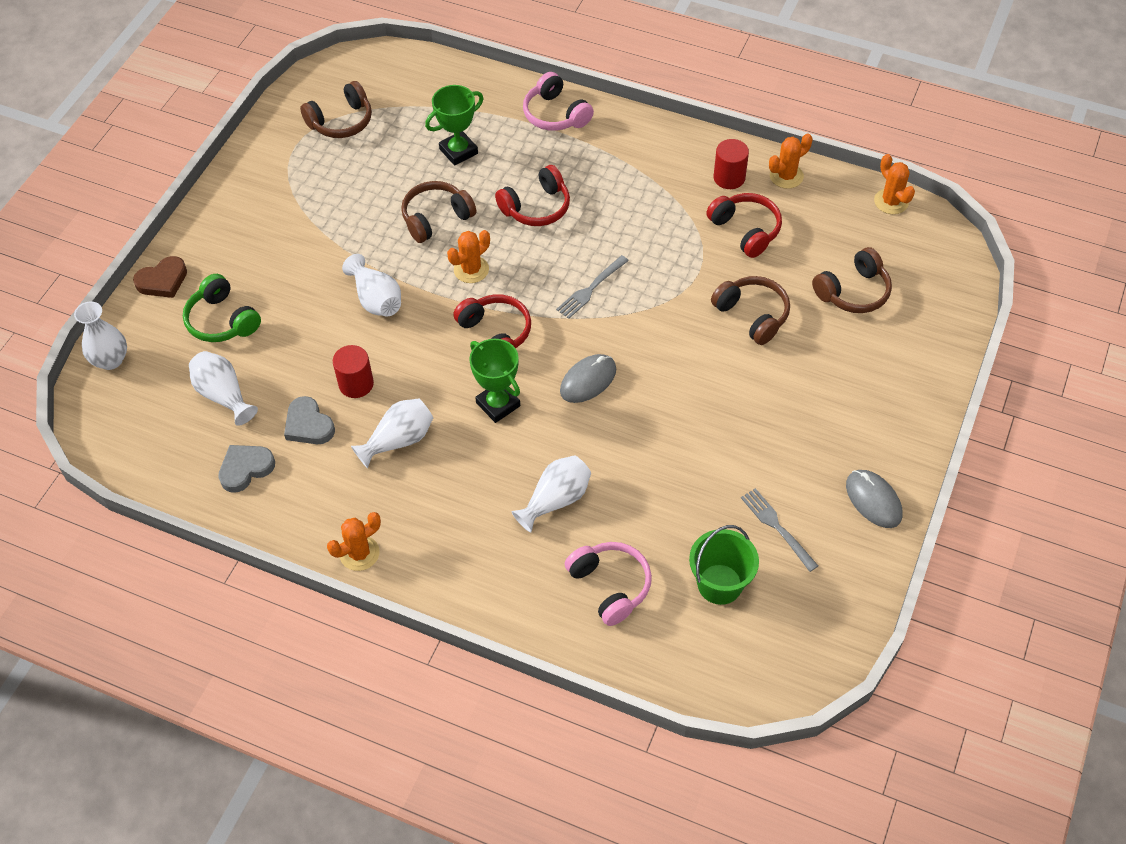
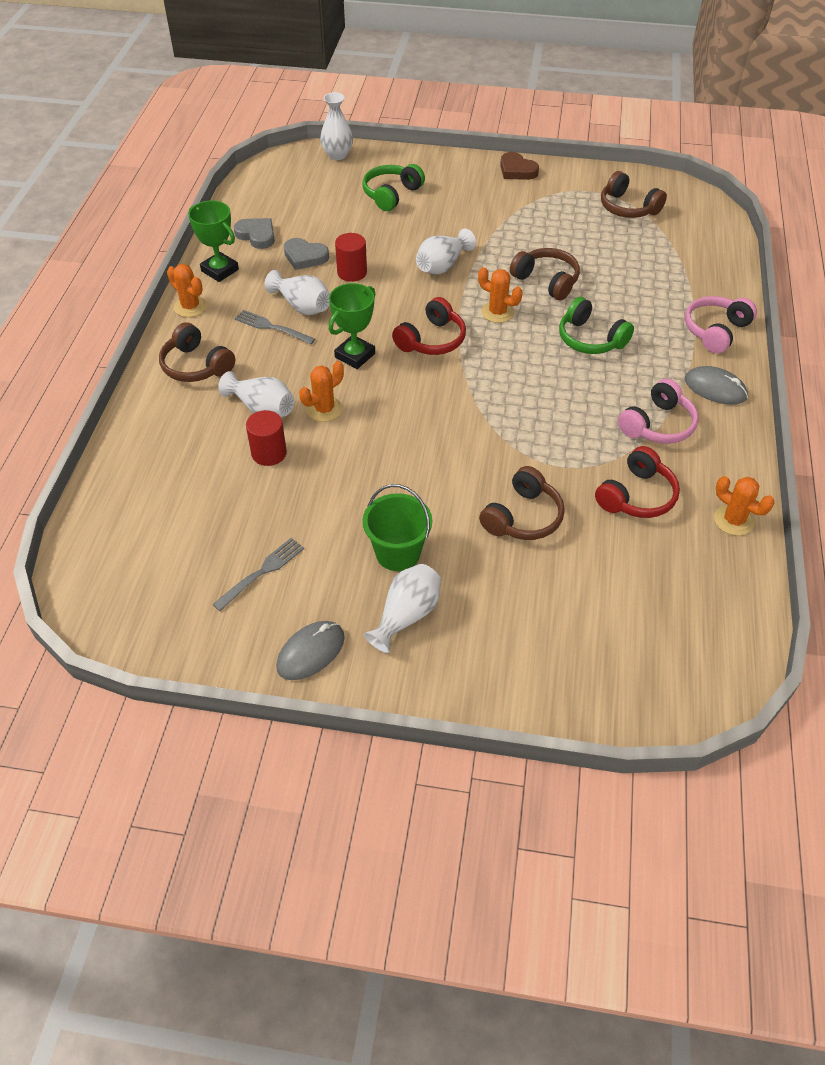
camera: 75 degrees right, 5 degrees down
brown heart [133,256,187,298] -> brown heart moved to [500,152,539,180]
white vase [189,351,258,426] -> white vase moved to [364,564,441,653]
grey heart [284,396,335,444] -> grey heart turned 105 degrees counterclockwise [284,238,329,270]
green trophy [425,85,484,166] -> green trophy moved to [188,200,239,282]
red headphones [495,165,570,226] -> green headphones [559,297,634,354]
grey fork [556,255,629,319] -> grey fork moved to [235,310,315,345]
grey mouse [560,354,616,403] -> grey mouse moved to [685,366,748,405]
pink headphones [565,542,652,626] -> pink headphones moved to [618,379,699,444]
green bucket [689,525,759,605] -> green bucket moved to [362,484,432,571]
red cylinder [714,139,749,189] -> red cylinder moved to [246,410,287,466]
brown headphones [812,247,892,313] -> brown headphones moved to [159,322,235,382]
orange cactus [874,154,915,214] -> orange cactus moved to [299,361,344,422]

